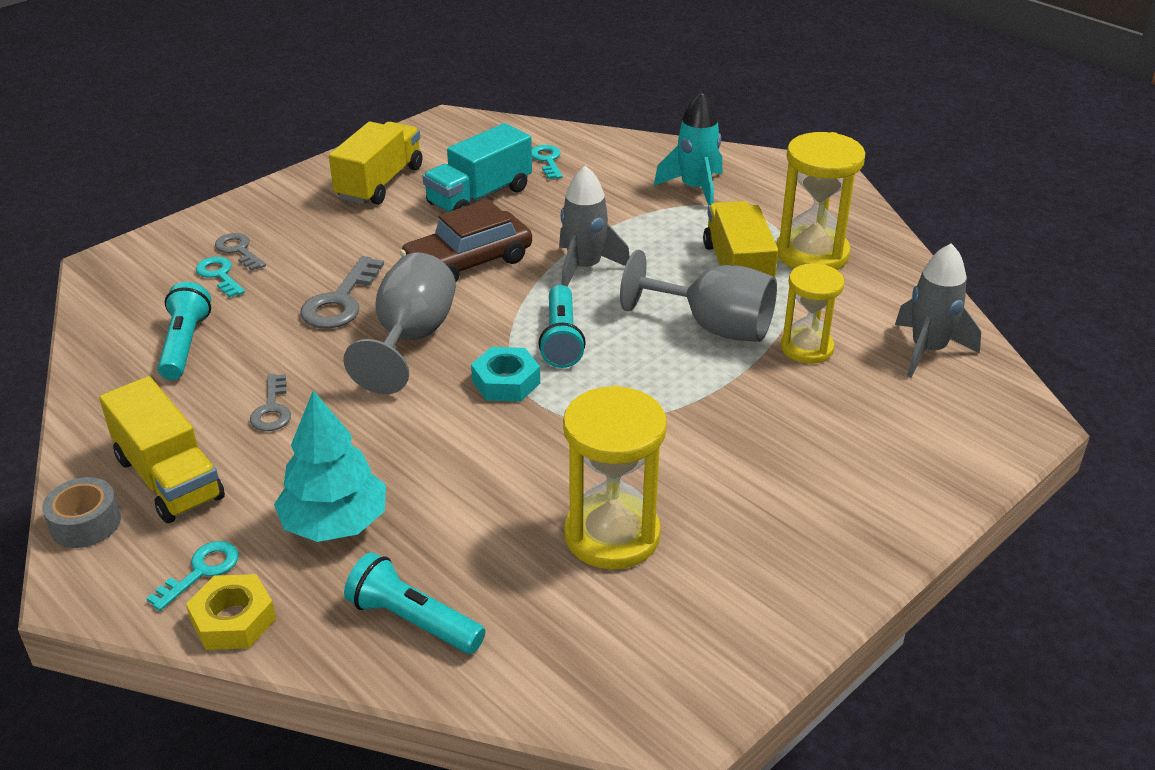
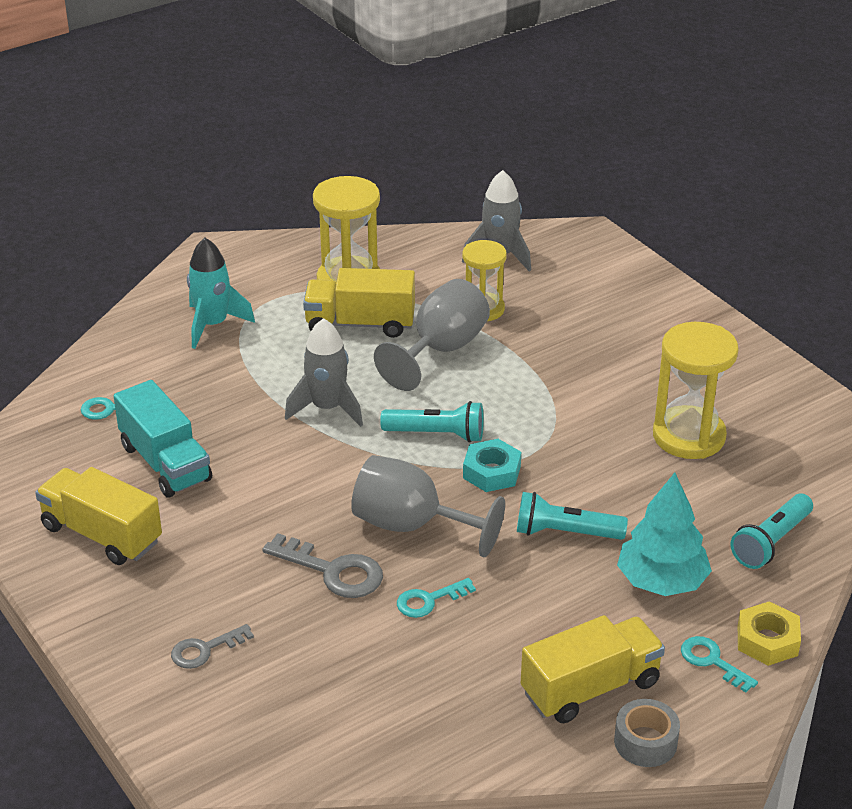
camera: 80 degrees left, 0 degrees up
turquoise flashlight [158,282,211,380] -> turquoise flashlight moved to [517,492,628,540]
turquoise key [196,257,245,297] -> turquoise key moved to [397,578,476,618]
grey key [250,374,291,431] -> none
brown car [400,199,532,282] -> none

